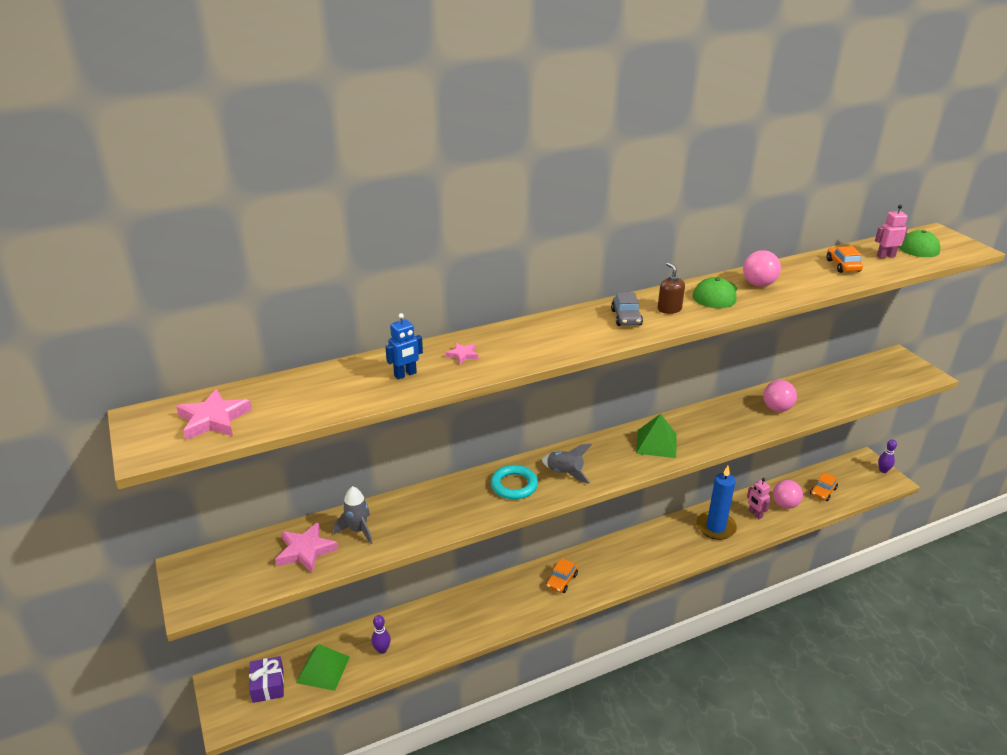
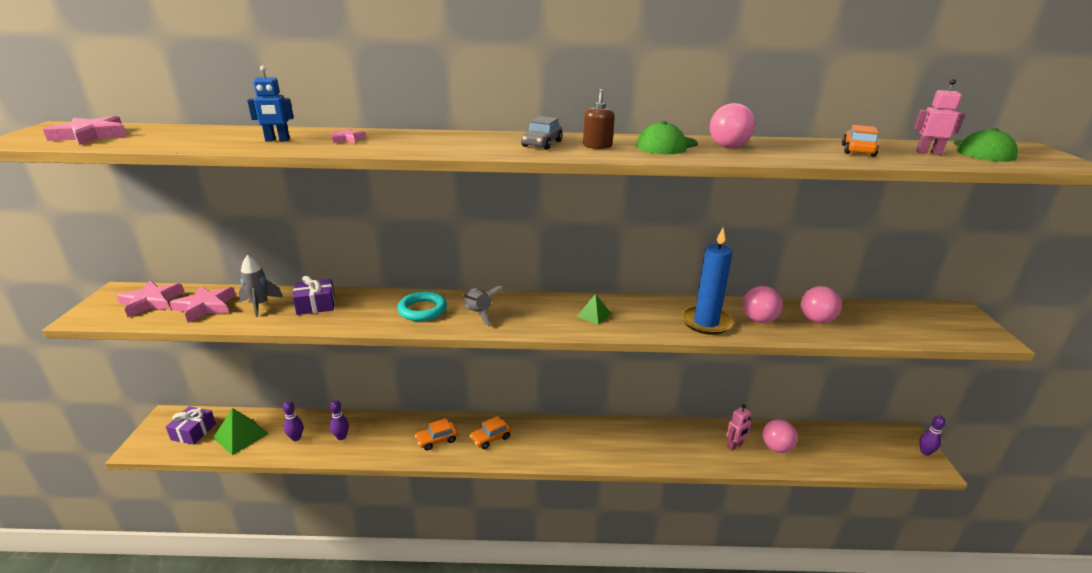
camera: 25 degrees right, 5 degrees down
green pyramid [636,414,677,458] -> green pyramid [576,294,611,325], size x0.60
blue candle [696,466,737,540] -> blue candle moved to [681,228,733,335]
pink robot [747,478,770,519] -> pink robot turned 120 degrees counterclockwise [726,404,752,451]
orange car [810,472,838,501] -> orange car moved to [415,418,458,451]
none -> pink star [116,281,184,317]
none -> purple gift [292,276,335,315]
none -> purple bowling pin [330,400,349,440]
none -> pink ball [801,286,842,324]

